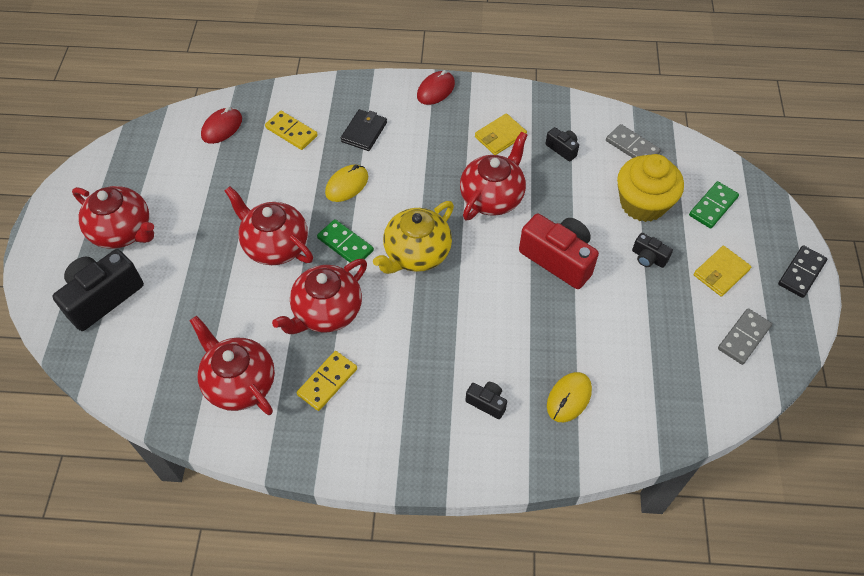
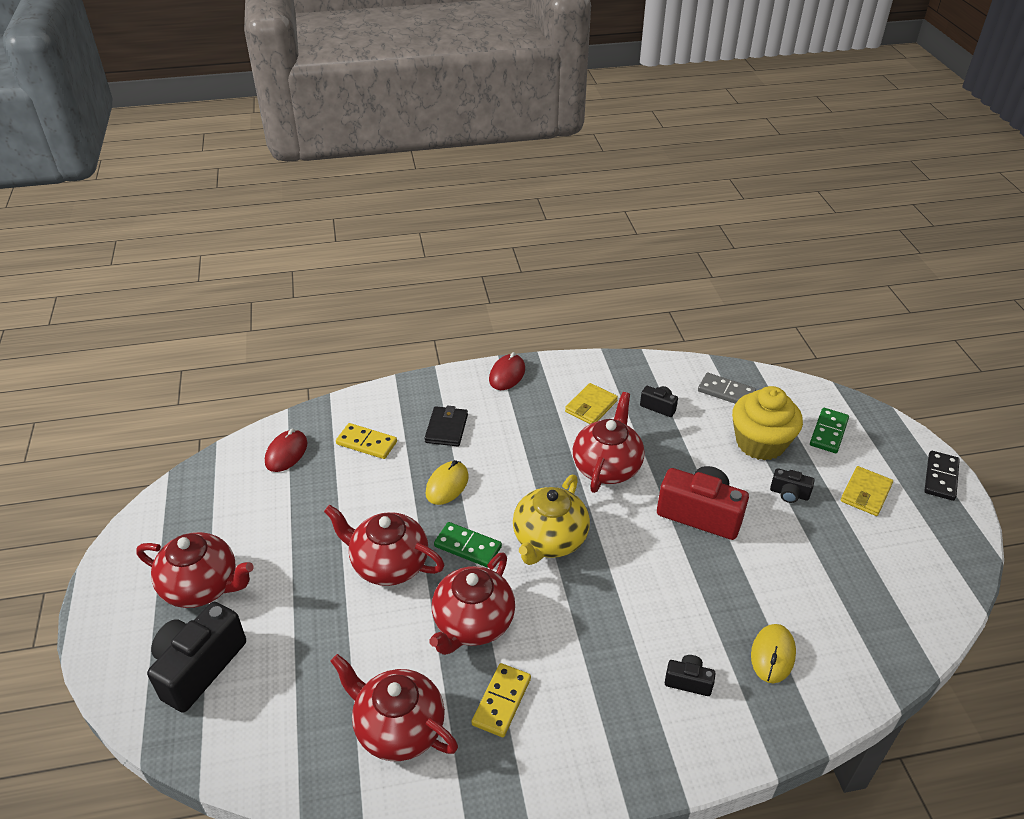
camera: 15 degrees left, 15 degrees down
grey domino [718,308,772,365] -> none

